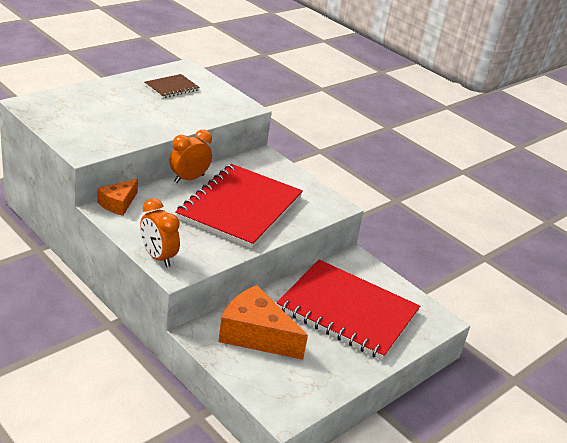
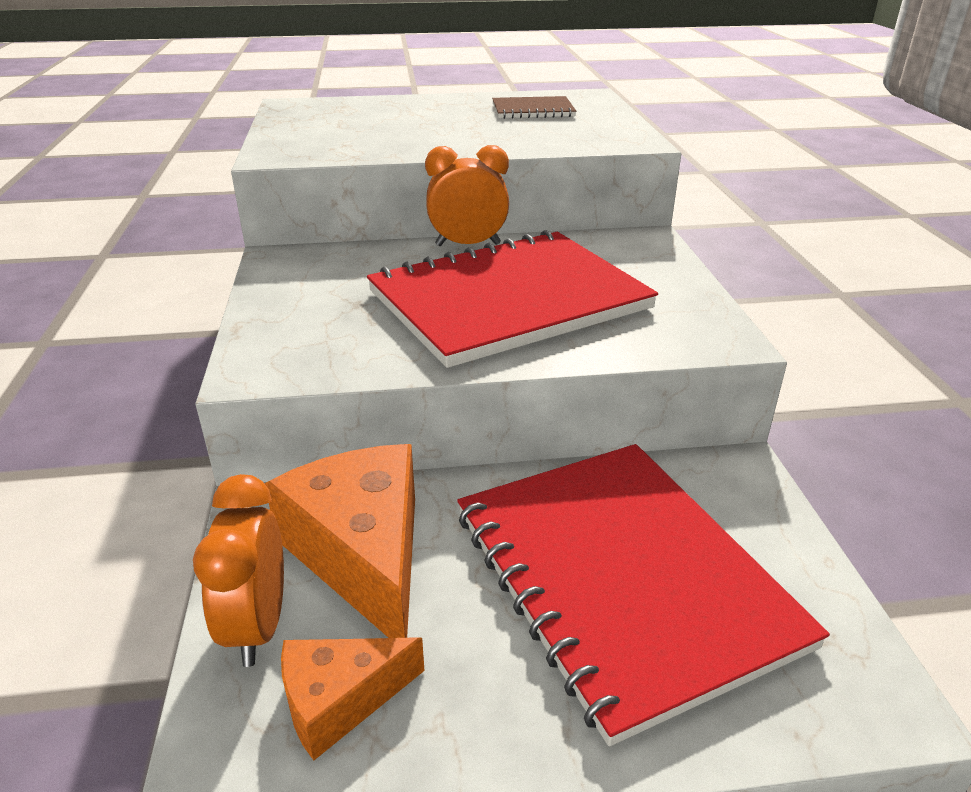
camera: 40 degrees right, 0 degrees up
orange cheese [97,178,138,216] -> orange cheese moved to [281,637,425,761]
orange clock [140,198,180,267] -> orange clock moved to [193,474,284,667]

